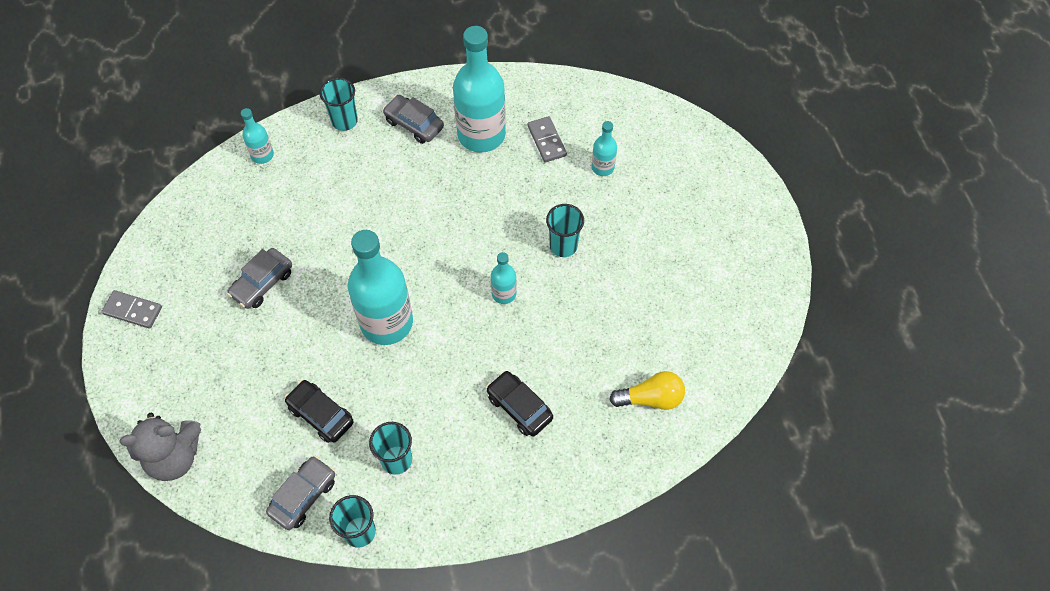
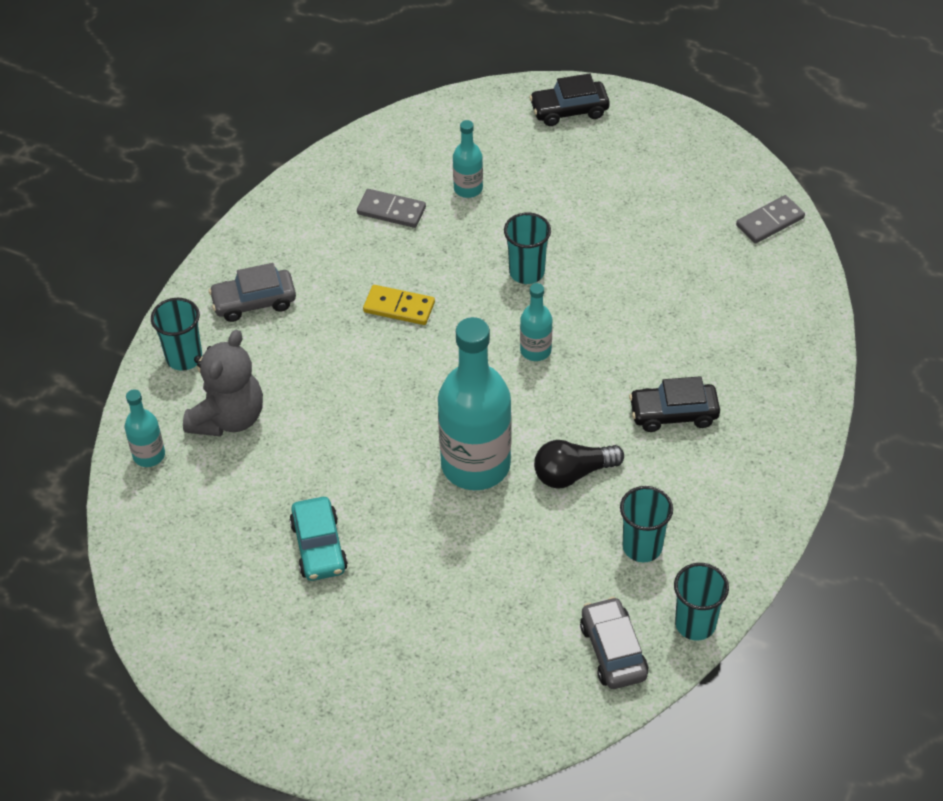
camera: 50 degrees left, 10 degrees down
grey domino [101,290,162,329] -> grey domino moved to [736,195,805,243]
grey teddy bear [119,413,201,481] -> grey teddy bear moved to [183,330,263,437]
grey car [227,248,292,309] -> turquoise car [289,497,348,581]
black car [284,380,354,443] -> black car moved to [529,73,610,126]
turquoise bottle [453,26,506,152] -> none
yellow light bulb [609,371,685,410] -> none
none -> yellow domino [363,285,435,325]
none -> black light bulb [534,440,624,489]

